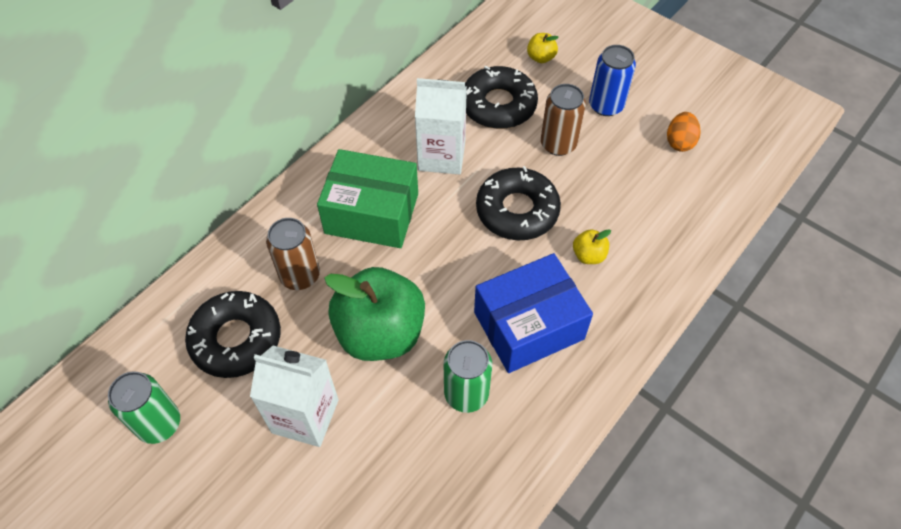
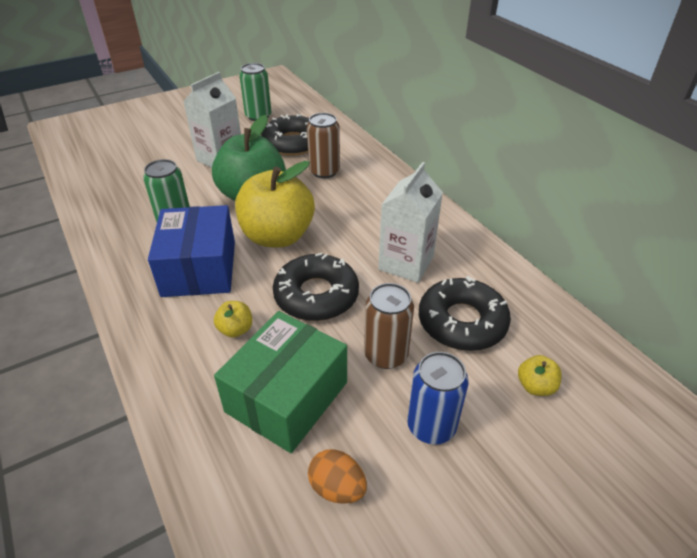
camera: 110 degrees right, 15 degrees down
green box [317,149,418,248] -> green box moved to [214,311,347,453]
none -> yellow apple [235,161,315,247]

